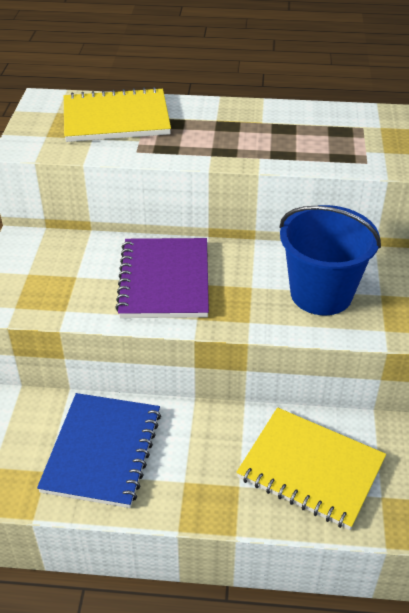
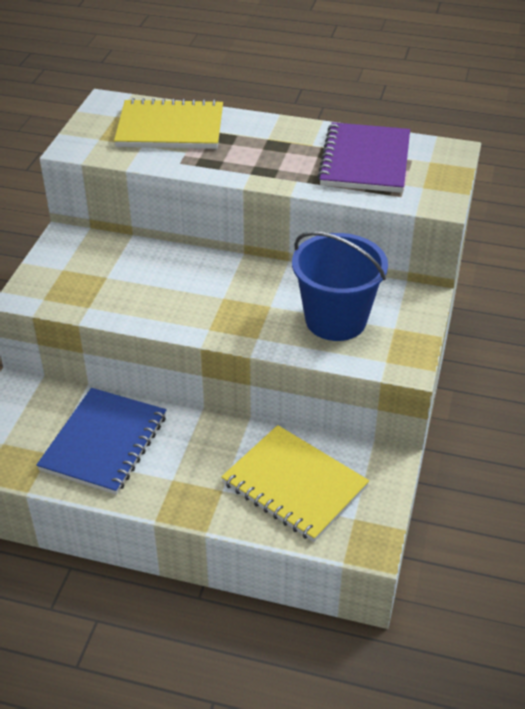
camera: 10 degrees right, 0 degrees up
purple notebook [115,238,209,318] -> purple notebook moved to [317,122,410,193]

